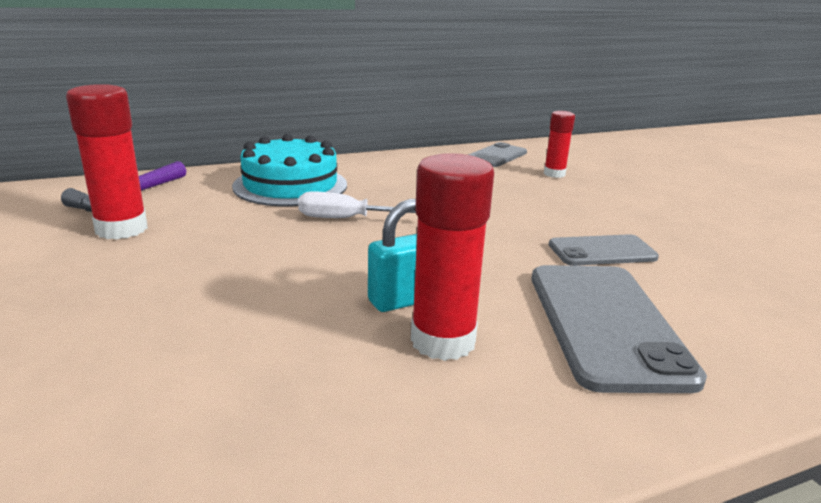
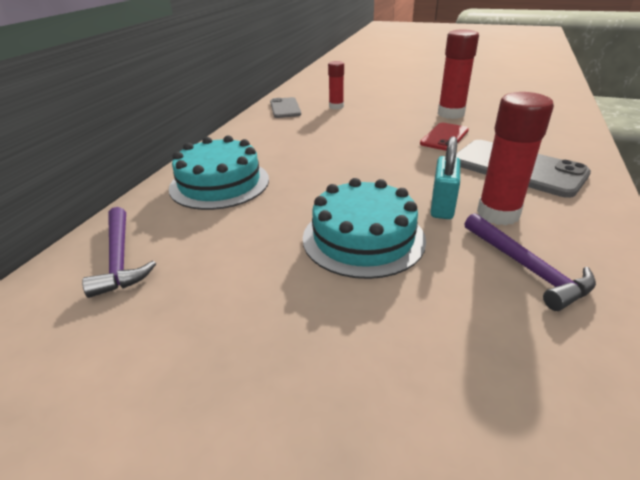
camera: 45 degrees left, 10 degrees up
red glue stick [66,84,148,240] -> red glue stick moved to [438,29,479,119]
white screwdriver [298,192,416,218] -> none
grey phone [549,234,659,266] -> red phone [420,123,469,151]
none -> turquoise cake [303,178,426,279]
none -> purple hammer [465,213,596,311]

